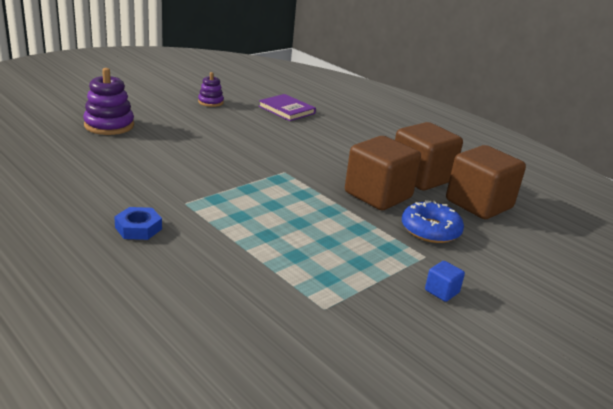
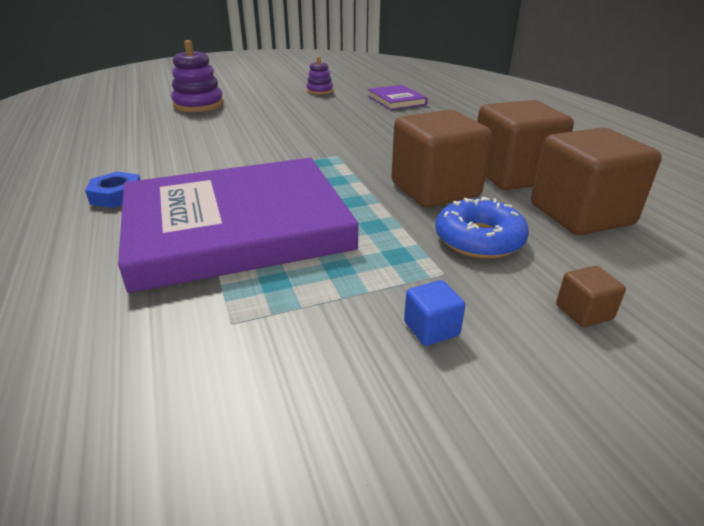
camera: 25 degrees right, 5 degrees up
none -> purple book [118,158,358,293]
none -> brown cube [556,266,626,327]

